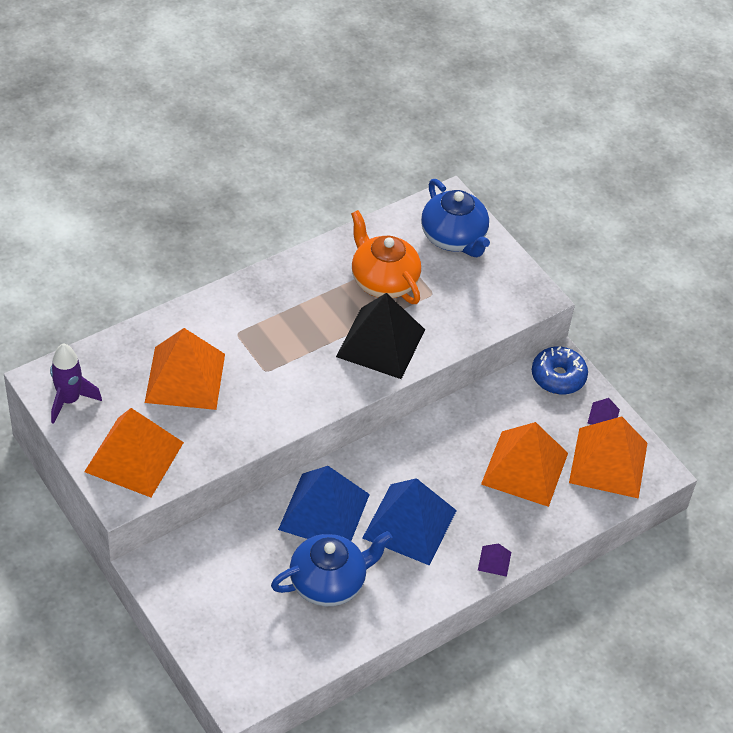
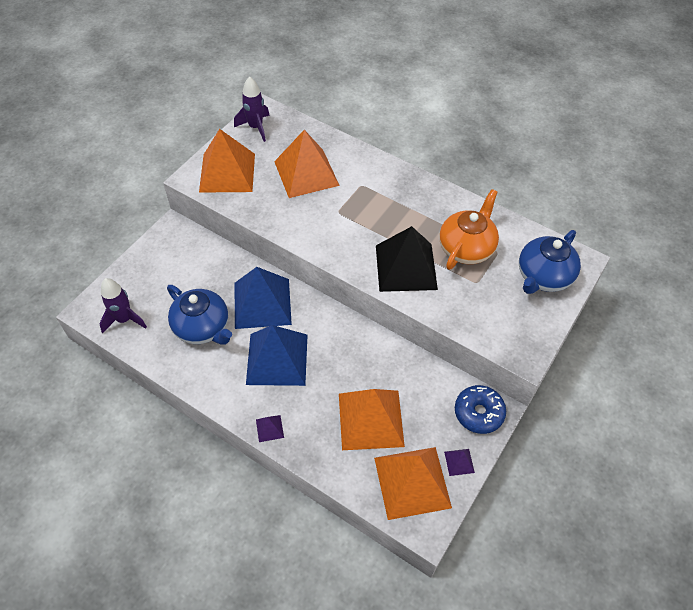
camera: 70 degrees right, 5 degrees up
none -> purple rocket [99,278,147,333]

